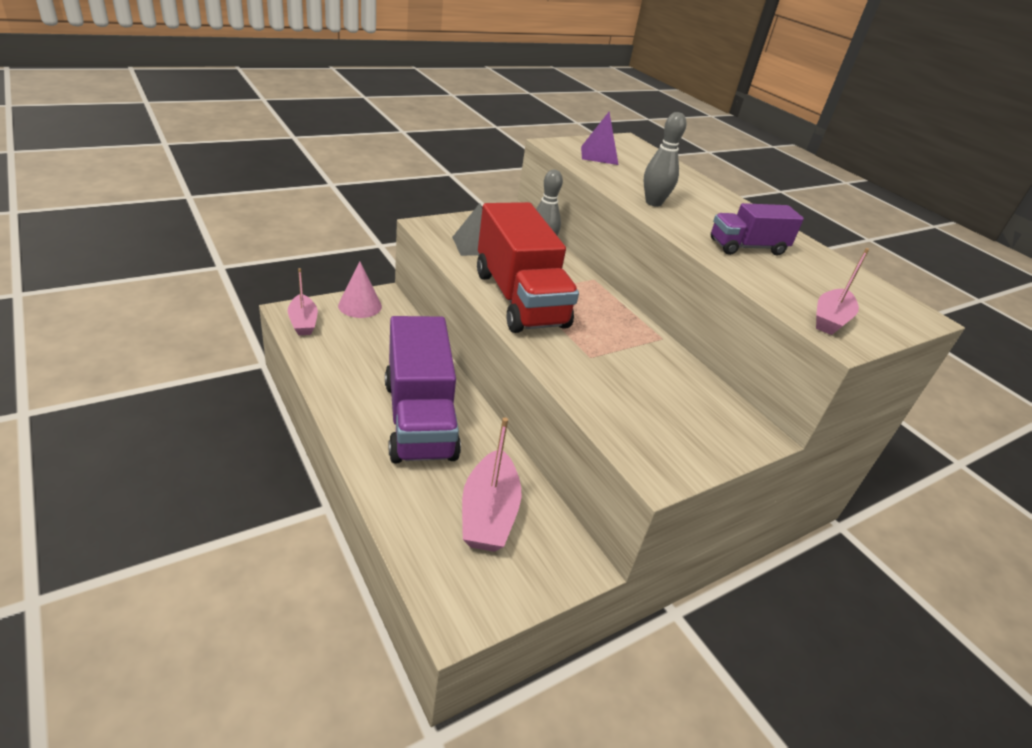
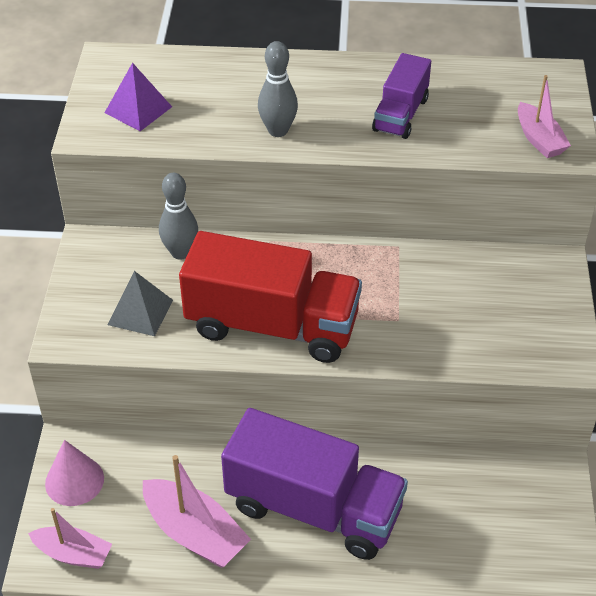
camera: 50 degrees left, 10 degrees up
pink boat [462,417,521,552] -> pink boat moved to [143,455,251,568]

